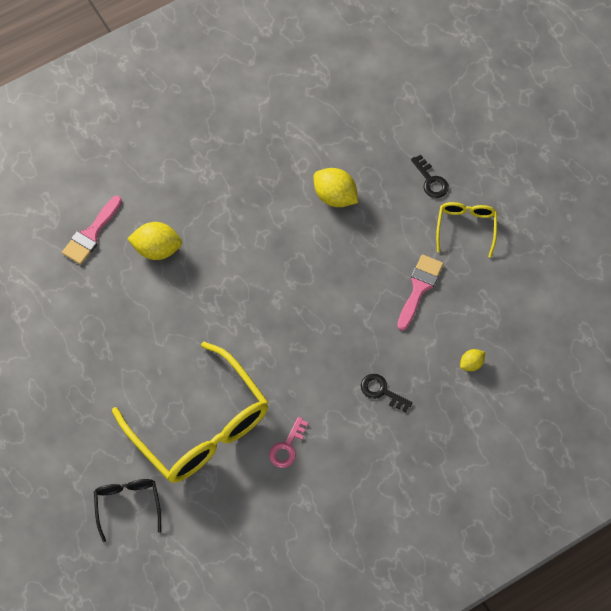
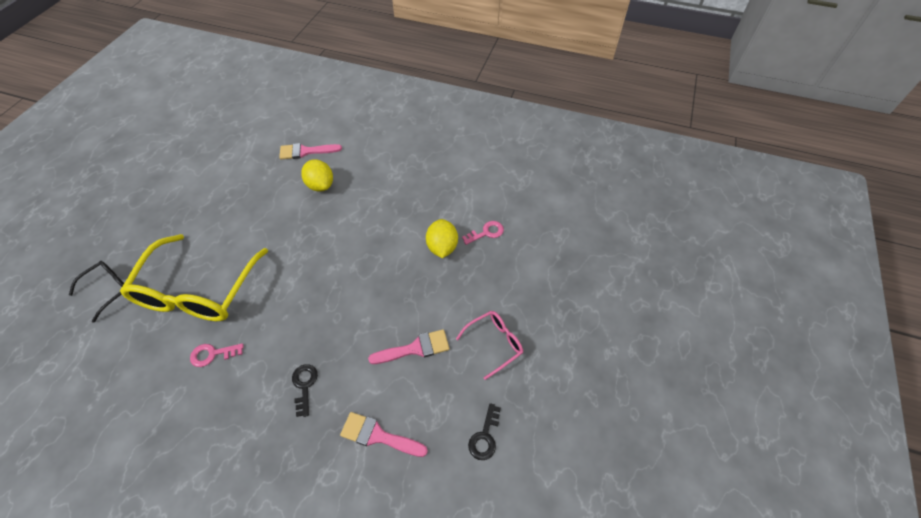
camera: 50 degrees right, 10 degrees down
black key [411,154,449,198] -> black key moved to [468,403,501,460]
yellow glasses [436,202,497,258] -> pink glasses [456,311,523,380]
yellow lemon [460,349,485,371] -> pink brush [340,412,428,457]
none -> pink key [462,221,504,245]

